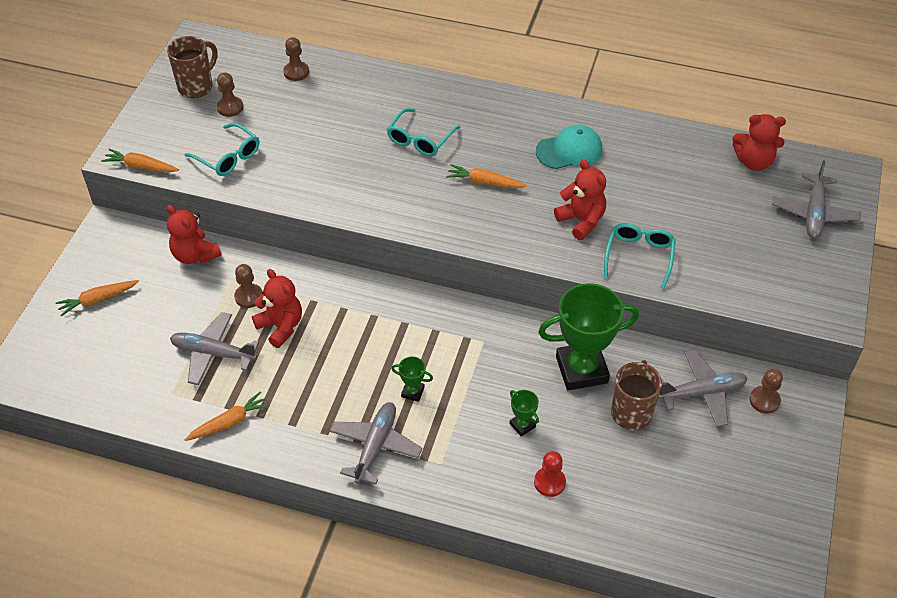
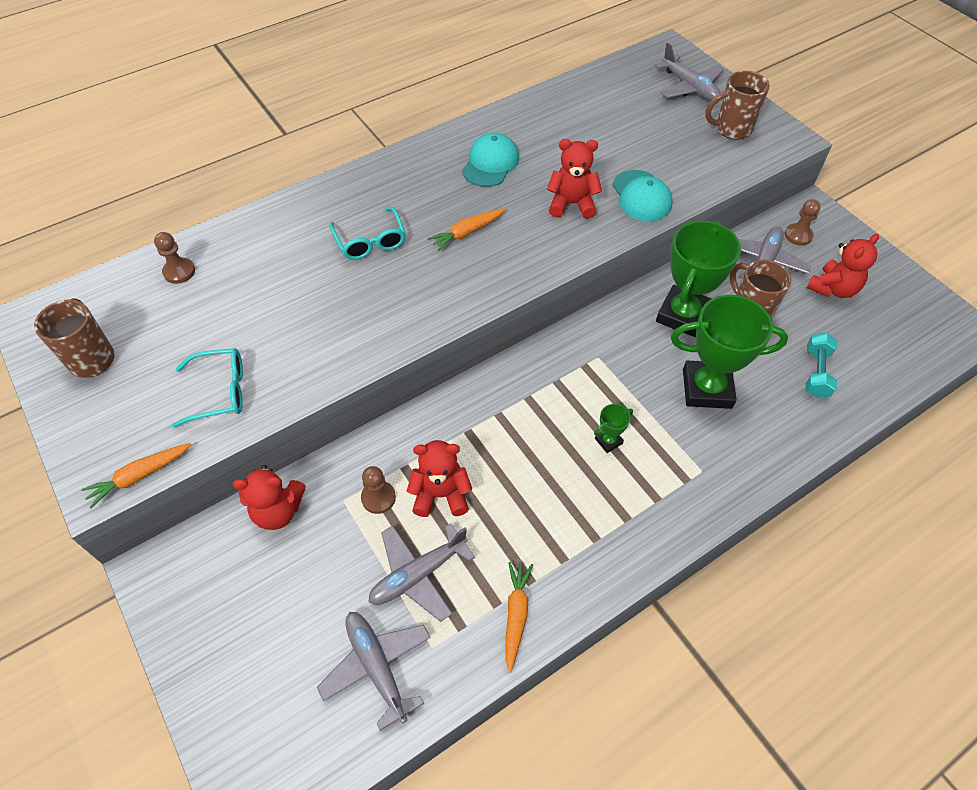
camera: 50 degrees left, 5 degrees up
orange carrot [56,280,139,316] -> none
brown pawn [217,72,243,117] -> none
grey plane [330,402,422,485] -> grey plane moved to [317,612,431,731]
green trophy [510,390,539,436] -> green trophy [671,295,788,409], size x2.34
red pawn [534,451,566,497] -> none
turquoise glasses [604,223,676,289] -> turquoise cap [612,170,673,221]
red teddy bear [733,114,786,171] -> red teddy bear moved to [807,234,879,298]
none -> brown mug [705,71,770,140]
none -> turquoise dumbbell [806,332,837,398]

